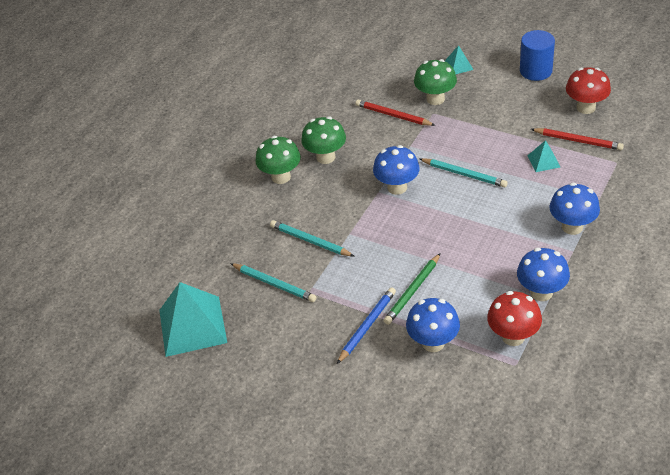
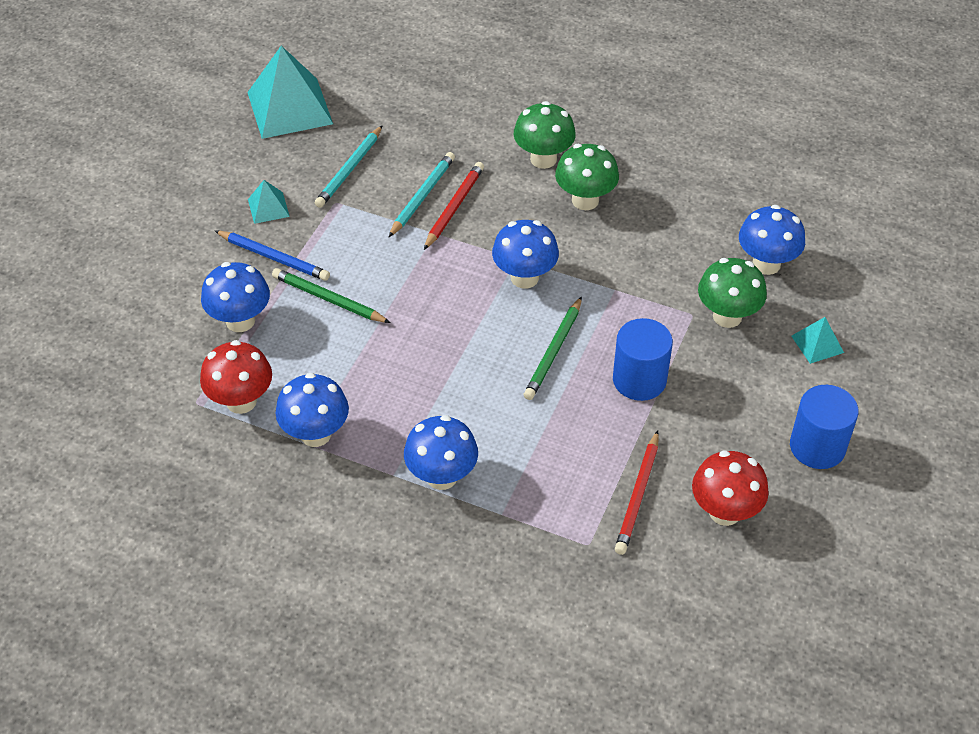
camera: 80 degrees right, 5 degrees up
red pencil [355,100,435,126] -> red pencil moved to [424,162,484,250]
turquoise pencil [420,158,508,187] -> green pencil [524,296,582,400]
turquoise pyramid [527,140,560,172] -> turquoise pyramid moved to [248,180,290,224]
none -> blue cylinder [613,318,673,401]
none -> blue mushroom [739,205,805,275]

